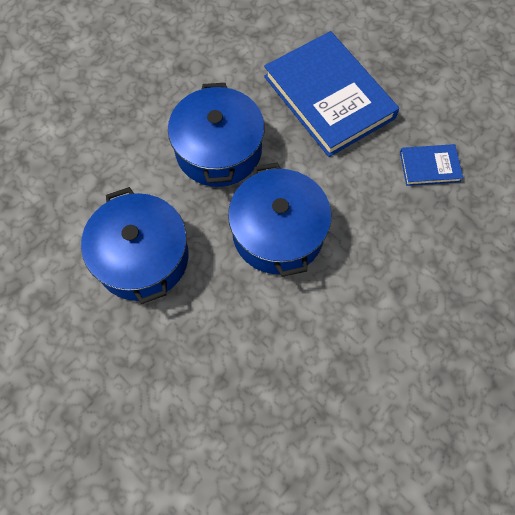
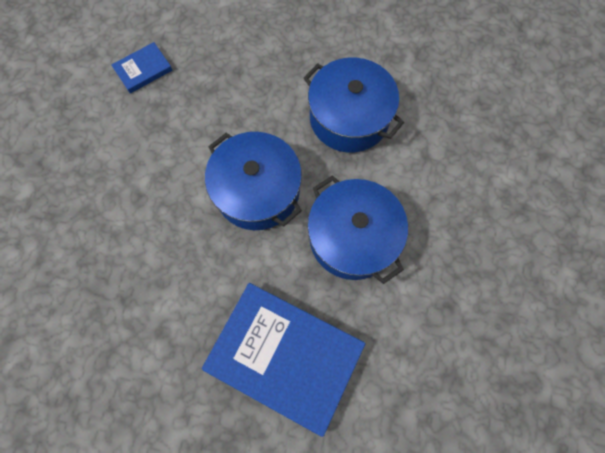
camera: 150 degrees right, 5 degrees up
blue book [400,144,463,186] -> blue book moved to [111,42,172,93]

